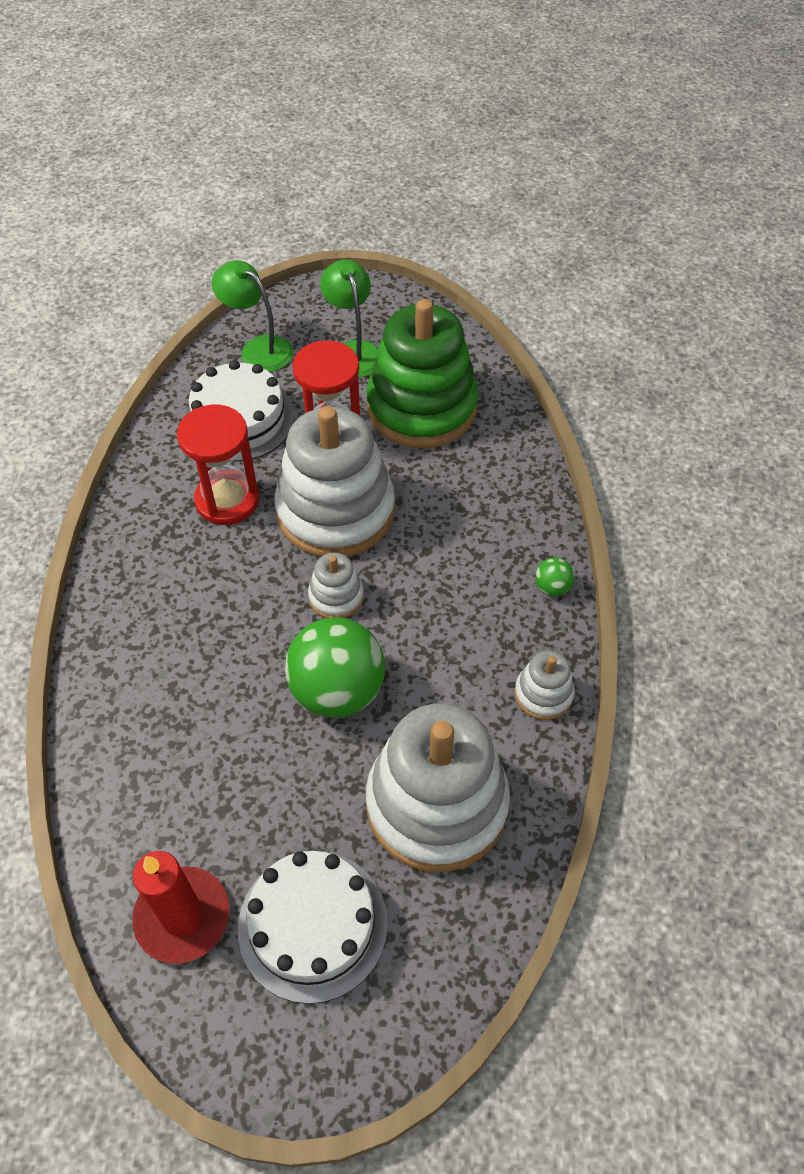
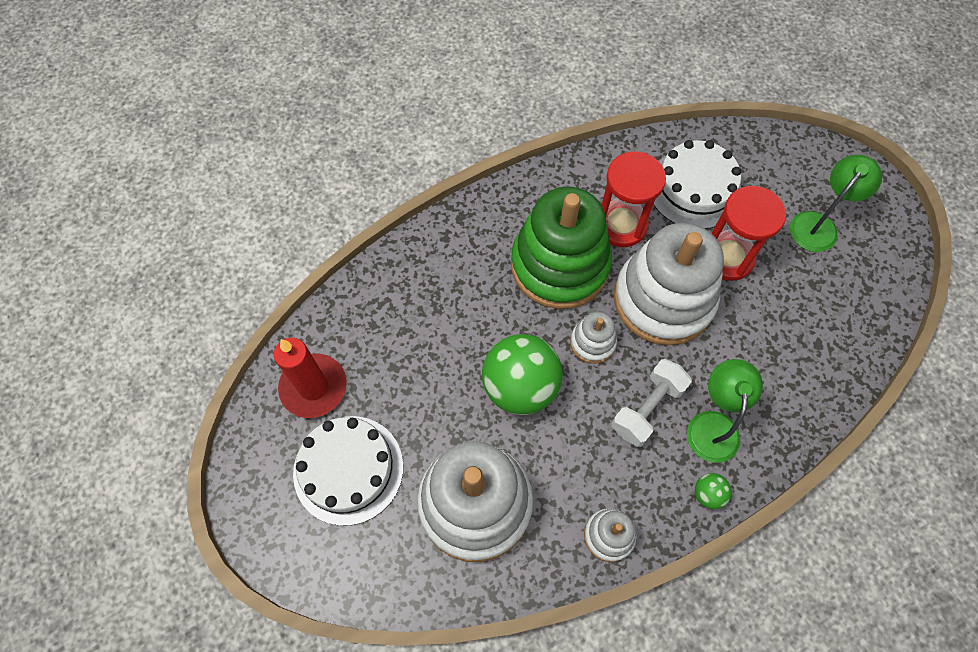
camera: 60 degrees right, 10 degrees up
green lamp [212,260,293,372] -> green lamp moved to [687,359,763,463]
green stacking toy [366,299,479,448] -> green stacking toy moved to [511,187,612,309]
none -> white dumbbell [612,359,692,447]

